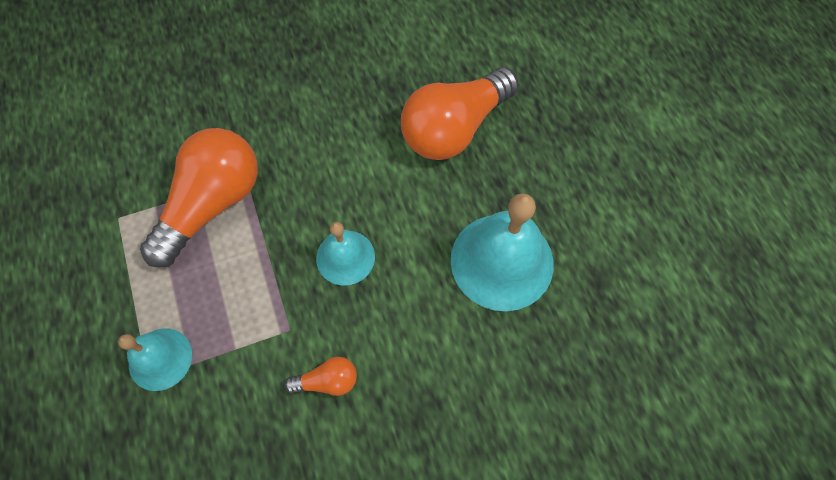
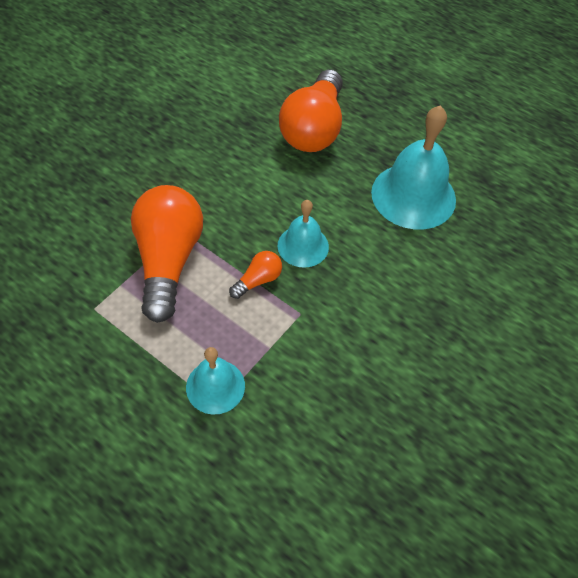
camera: 35 degrees left, 10 degrees down
orange light bulb [284,357,357,396] -> orange light bulb moved to [229,251,282,299]

